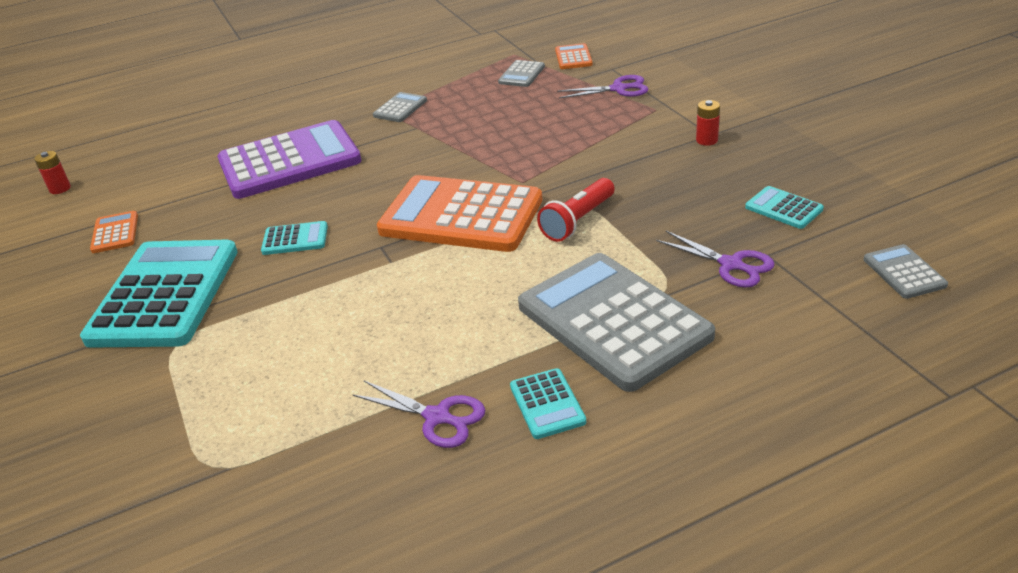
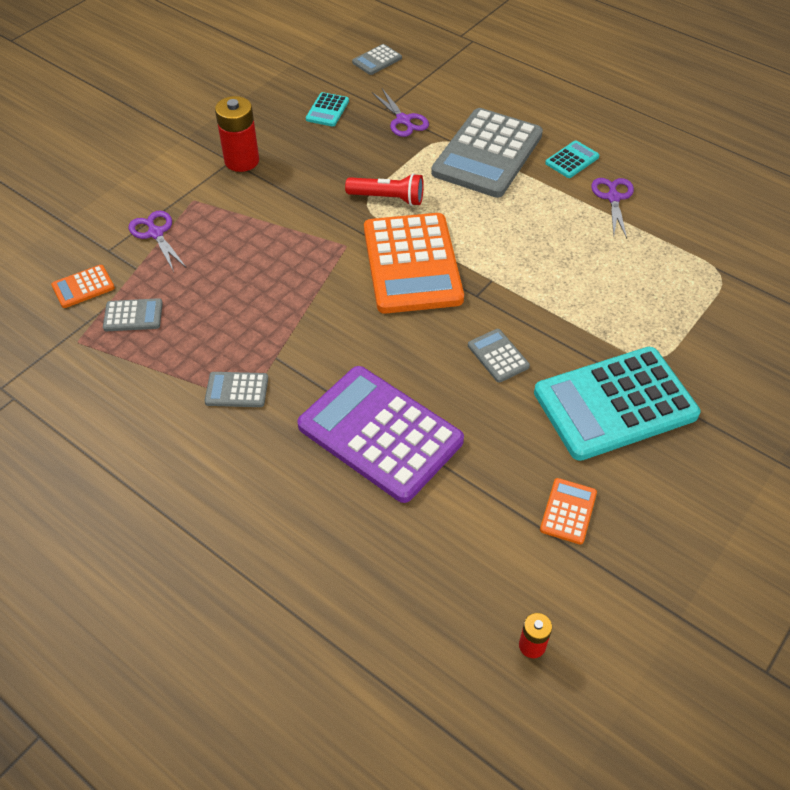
camera: 120 degrees left, 15 degrees up
orange calculator [90,211,138,253] -> orange calculator turned 150 degrees clockwise [540,478,597,545]
turquoise calculator [261,221,328,255] -> grey calculator [468,329,530,382]
purple scissors [656,231,775,288] -> purple scissors turned 135 degrees clockwise [372,89,429,137]
red battery [696,100,720,146] -> red battery [215,96,259,172], size x1.92

